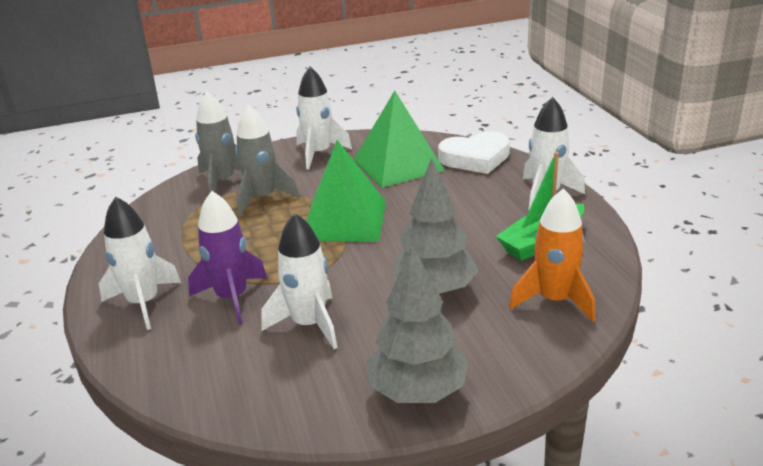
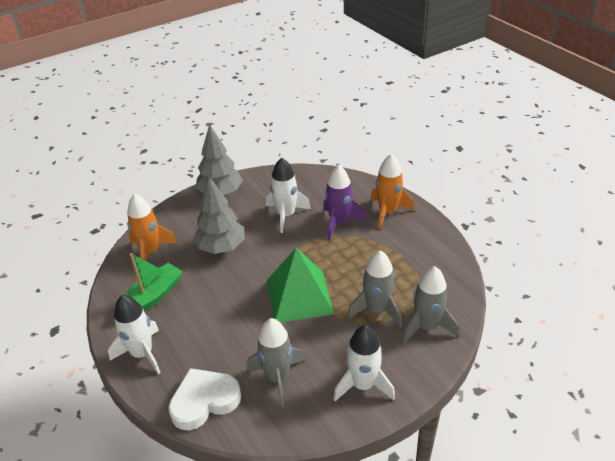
camera: 165 degrees right, 10 degrees up
white rocket [99,196,181,330] -> orange rocket [370,154,414,229]
green pyramid [354,91,445,188] -> grey rocket [247,318,304,407]

